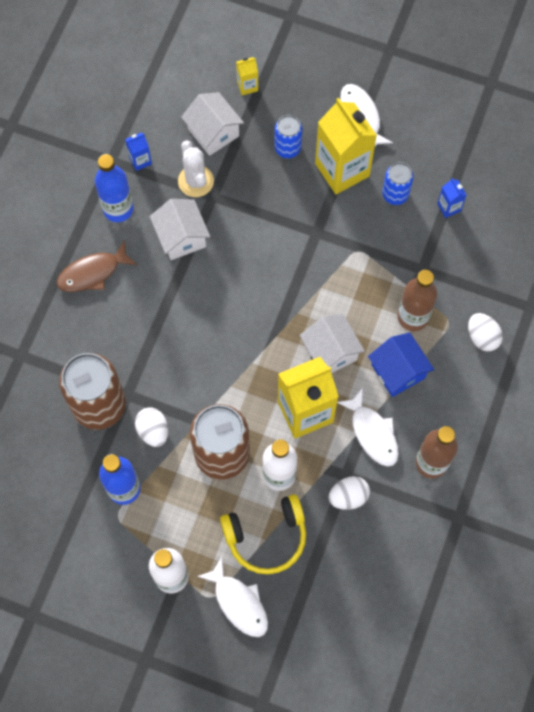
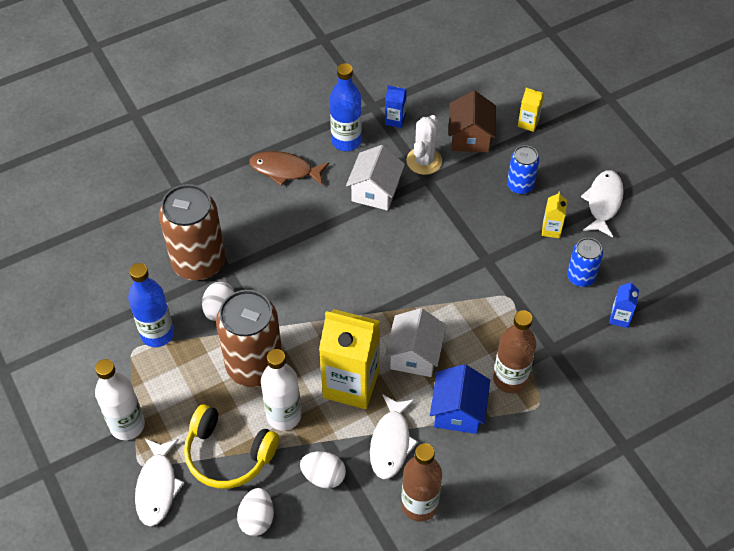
camera: 40 degrees right, 15 degrees down
white house [181,92,244,156] -> brown house [449,90,496,153]
yellow carton [315,98,377,194] -> yellow carton [542,191,567,238], size x0.44
white egg [468,313,503,352] -> white egg moved to [237,488,274,536]

